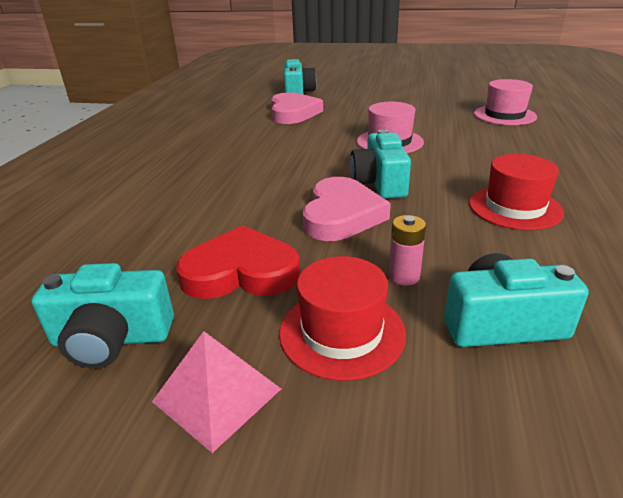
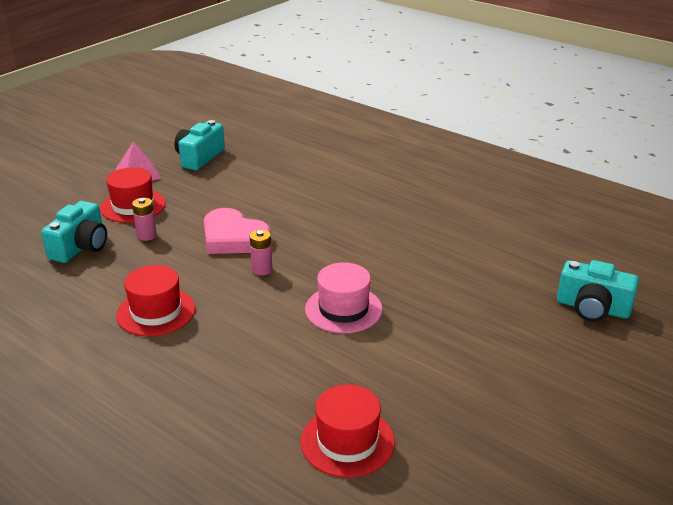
camera: 115 degrees right, 0 degrees up
red heart [176,225,300,299] -> none
pink heart [271,92,323,124] -> none
turquoise camera [350,129,411,199] -> pink battery [250,230,272,275]
pink hat [474,79,537,125] -> red hat [300,384,395,478]

